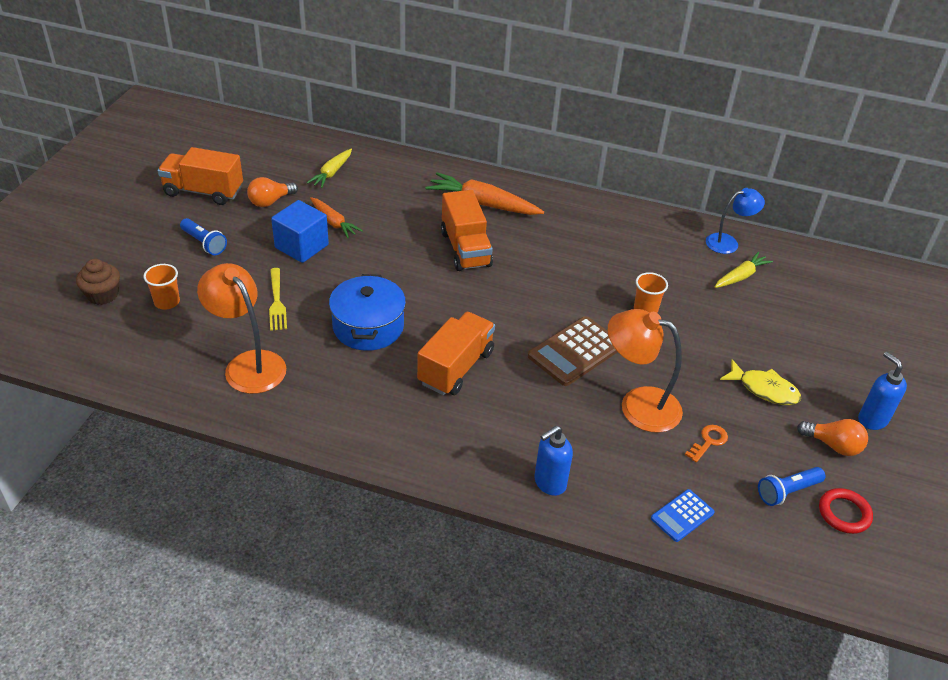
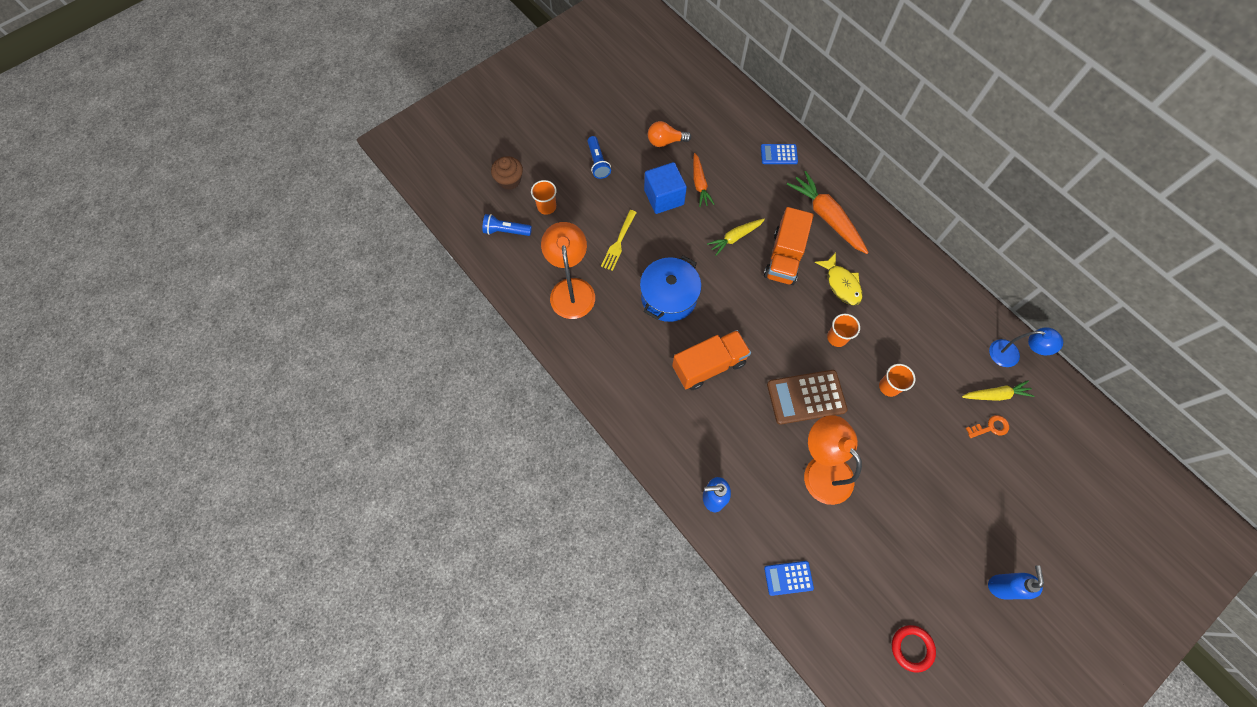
camera: 35 degrees right, 25 degrees up
orange truck [158,147,243,205] -> none
yellow carrot [307,149,352,188] -> yellow carrot moved to [707,219,765,256]
orange key [685,425,728,462] -> orange key moved to [966,415,1009,438]
yellow fish [720,359,801,405] -> yellow fish moved to [815,253,863,306]
blue flashlight [758,467,825,506] -> blue flashlight moved to [482,214,532,236]
orange light bulb [797,419,868,456] -> none
none -> blue calculator [761,144,798,164]
none -> orange cup [827,314,860,347]

